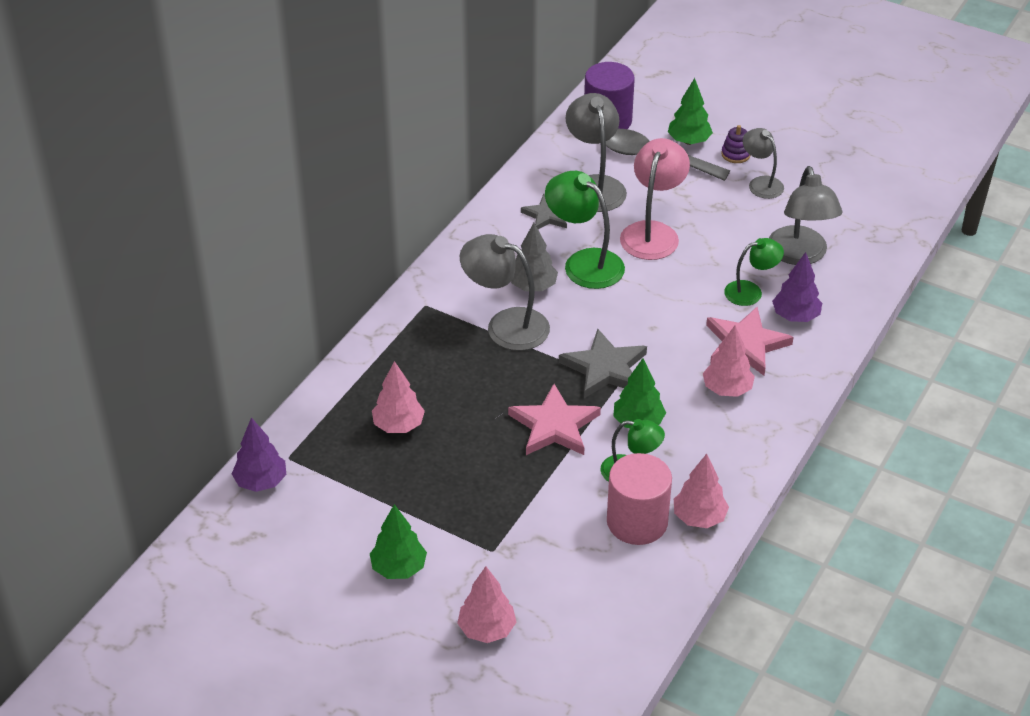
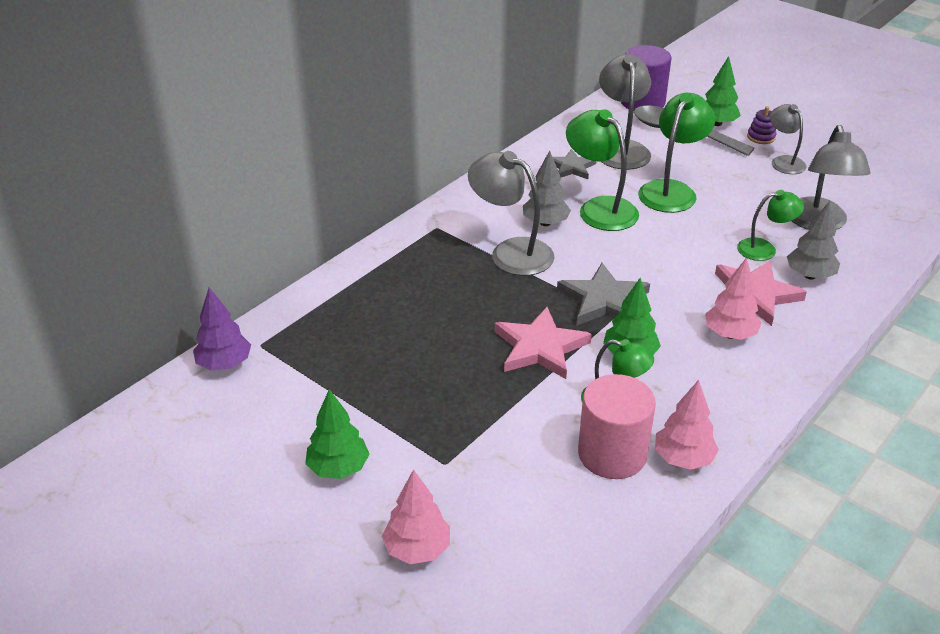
camera: 10 degrees right, 5 degrees down
pink tree [372,361,425,433] -> none
pink lamp [620,138,690,260] -> green lamp [638,93,715,213]
purple tree [772,252,822,322] -> grey tree [787,201,840,280]

